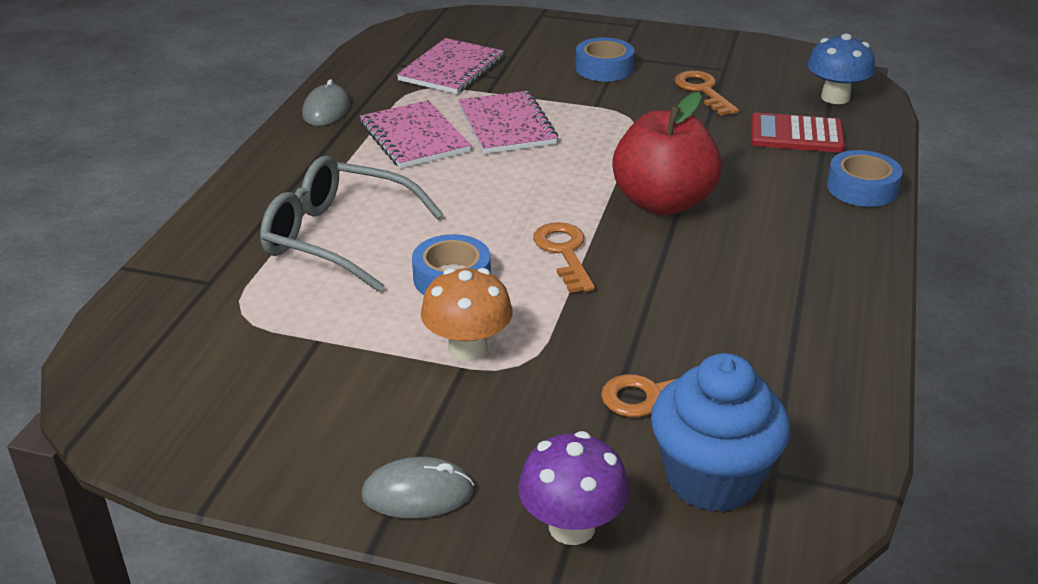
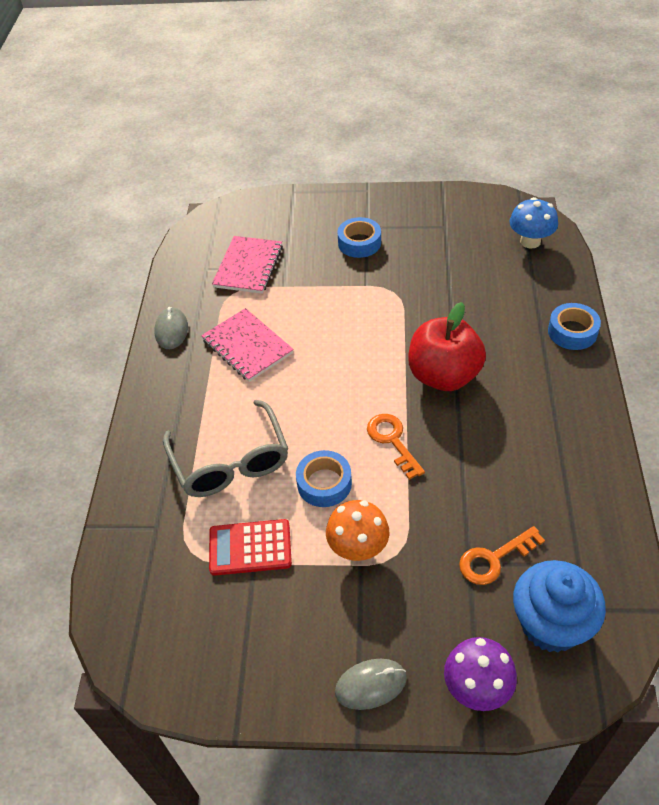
camera: 10 degrees left, 15 degrees up
grey glasses [260,156,444,292] -> grey glasses turned 120 degrees counterclockwise [163,400,288,497]
pink notebook [458,91,558,154] -> none
orange key [675,70,739,116] -> none
red calculator [751,112,845,153] -> red calculator moved to [209,519,292,576]

